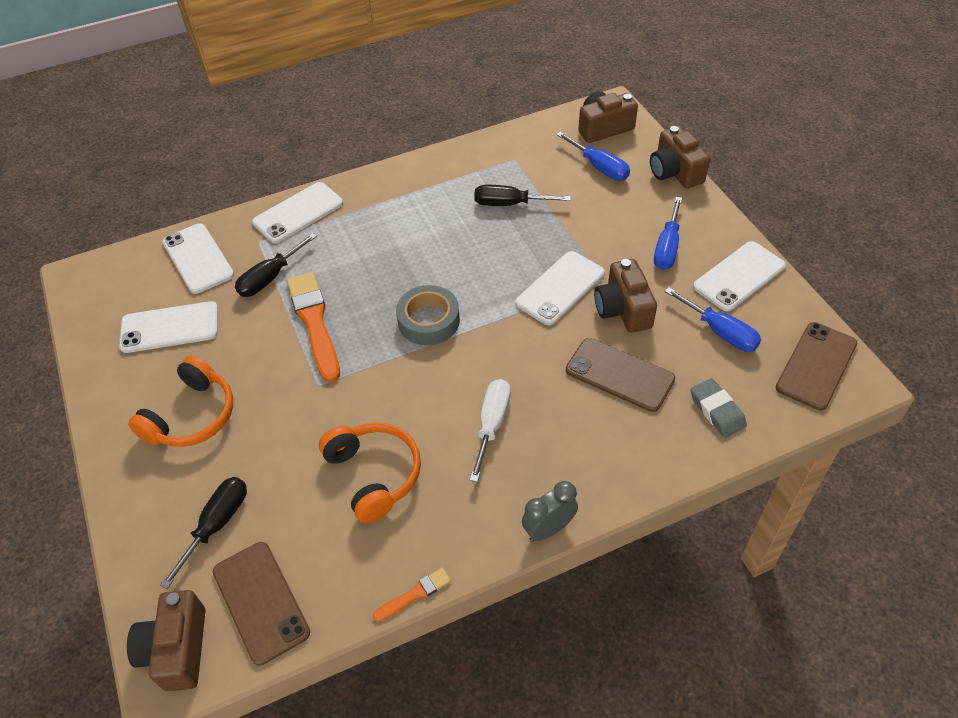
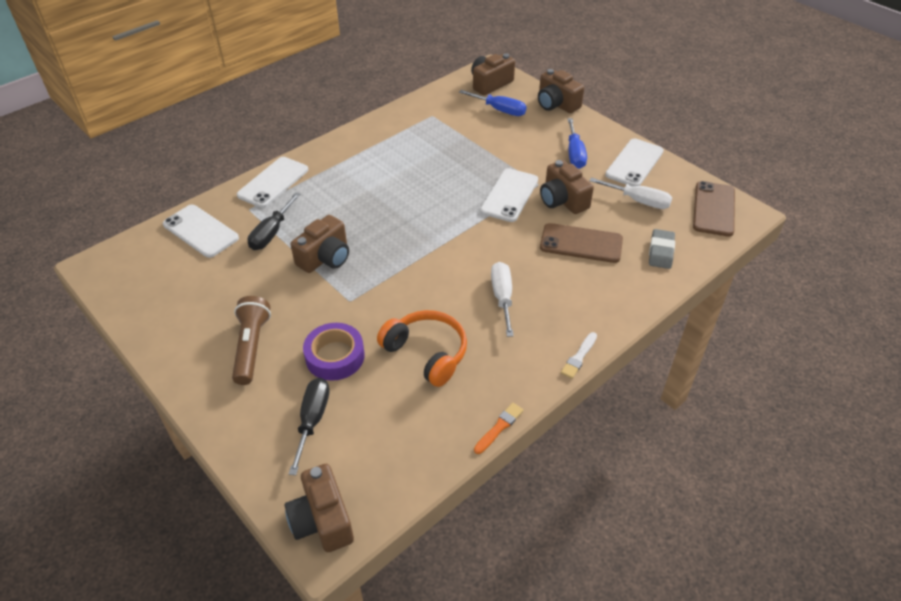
camera: 20 degrees left, 5 degrees down
white phone [119,301,218,353] -> none
orange headphones [128,356,233,447] -> brown flashlight [232,296,271,385]
brown phone [213,542,310,666] -> none
orange brush [287,272,340,382] -> brown camera [290,215,349,273]
grey tape [396,285,460,345] -> none
black screwdriver [474,185,571,206] -> none
grey clock [522,481,578,542] -> white brush [561,332,597,379]
blue screwdriver [664,287,761,352] -> white screwdriver [589,178,672,209]
grey eraser [690,378,747,438] -> grey eraser turned 60 degrees clockwise [649,229,675,269]
none -> purple tape [303,323,364,381]

